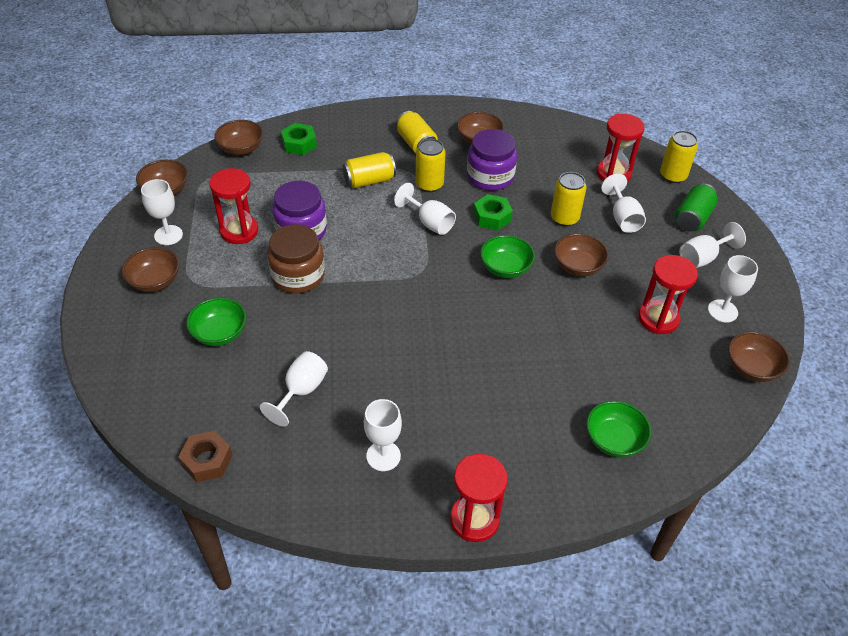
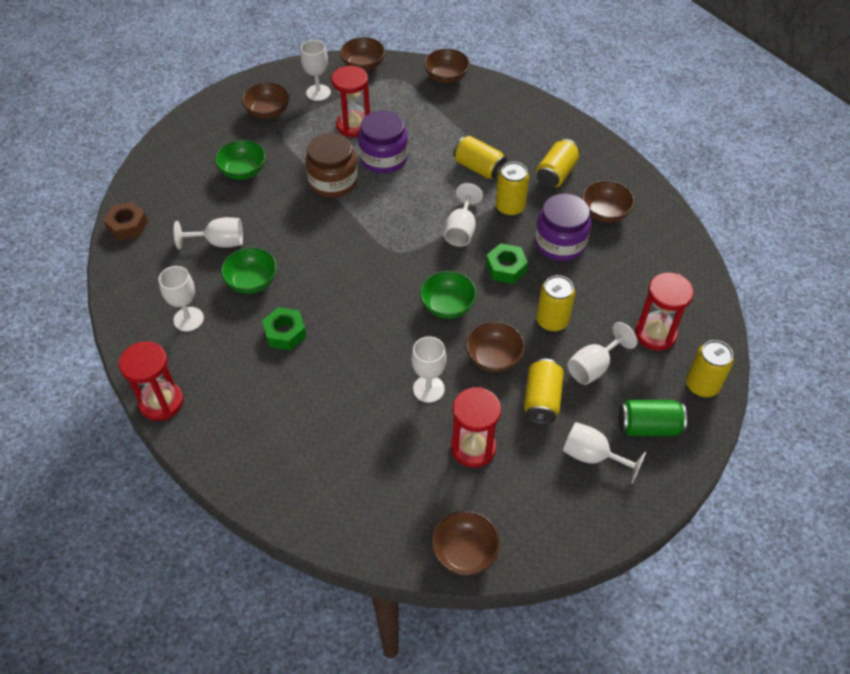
camera: 60 degrees right, 5 degrees up
green nut [281,123,317,155] -> green nut moved to [262,307,307,350]
green bowl [586,401,652,457] -> green bowl moved to [221,247,277,294]
white goblet [708,255,758,323] -> white goblet moved to [412,336,446,403]
none -> yellow can [524,359,564,424]

